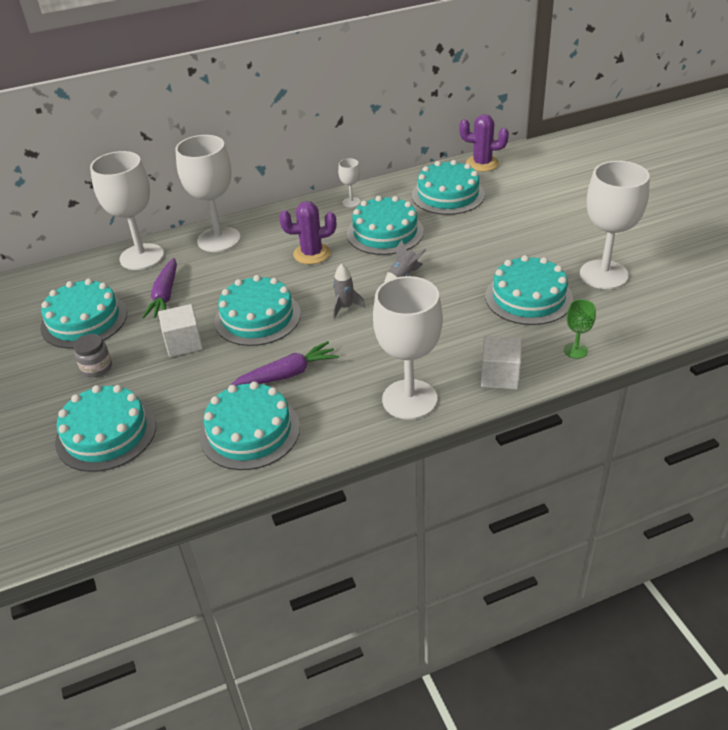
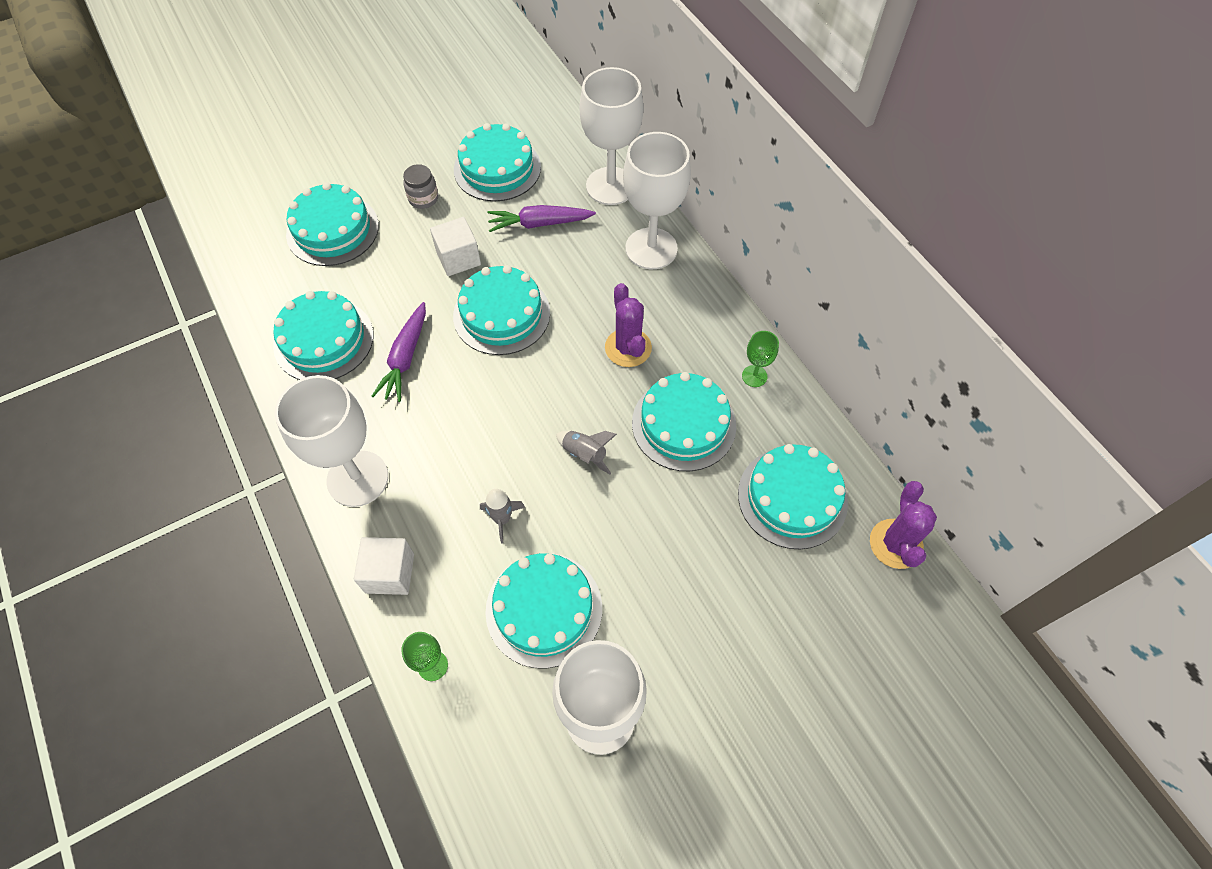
camera: 80 degrees right, 20 degrees up
purple carrot [230,341,339,386] -> purple carrot turned 45 degrees clockwise [372,302,426,402]
grey rocket [333,263,365,319] -> grey rocket moved to [480,489,525,544]
white goblet [338,158,361,207] -> green goblet [742,331,779,387]

